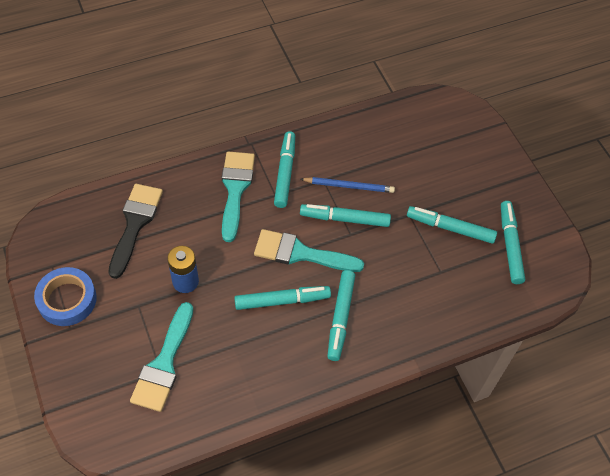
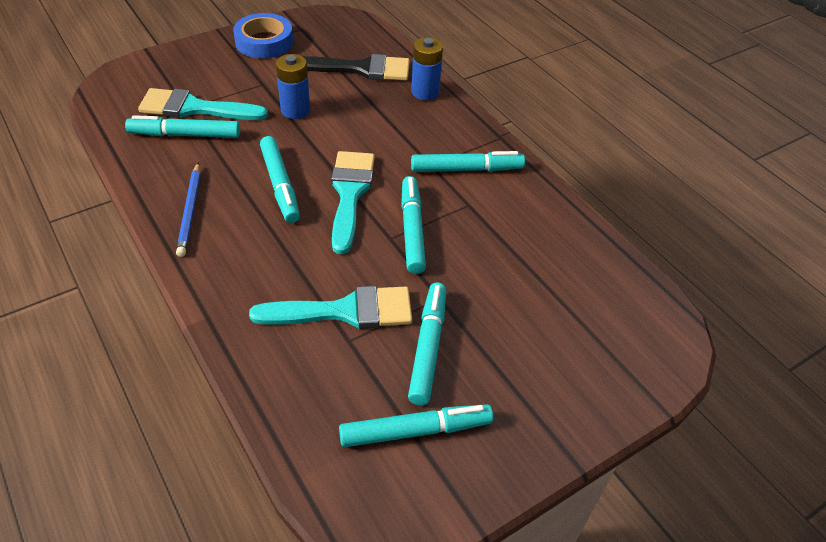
camera: 80 degrees right, 10 degrees down
turquoise brush [222,152,255,242] -> turquoise brush moved to [249,286,412,329]
blue pencil [301,177,395,193] -> blue pencil moved to [176,162,201,257]
turquoise marker [327,270,355,361] -> turquoise marker moved to [125,115,240,138]
none -> blue battery [411,37,443,100]

